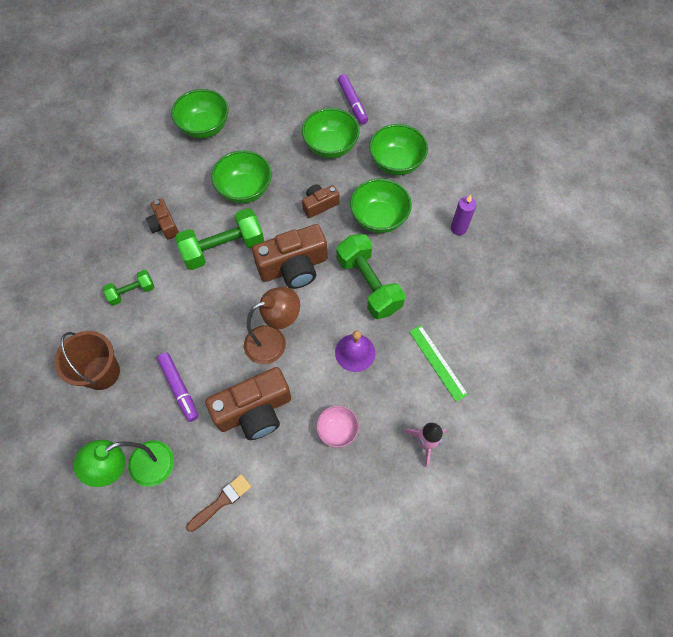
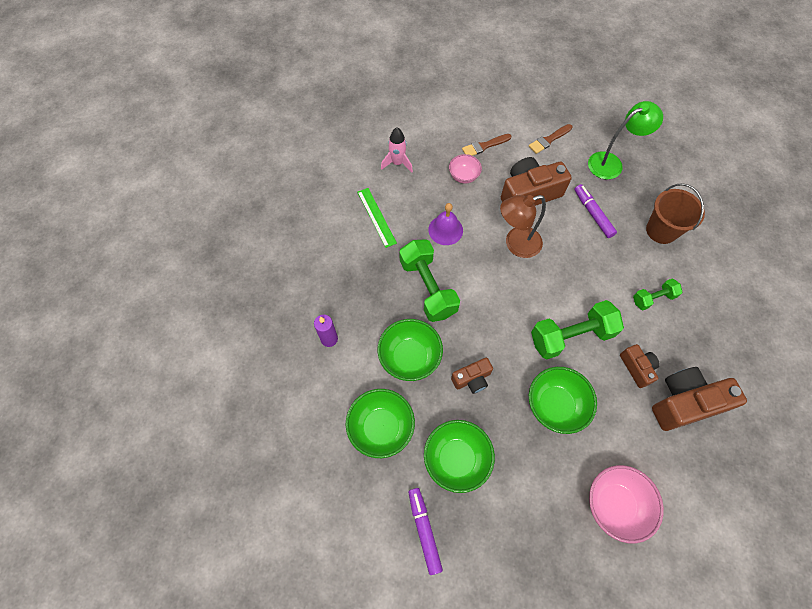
camera: 175 degrees left, 0 degrees up
green bowl [171,89,228,139] -> pink bowl [589,465,664,543]
brown camera [252,224,327,289] -> brown camera moved to [652,367,747,431]
none -> brown brush [462,134,512,156]

